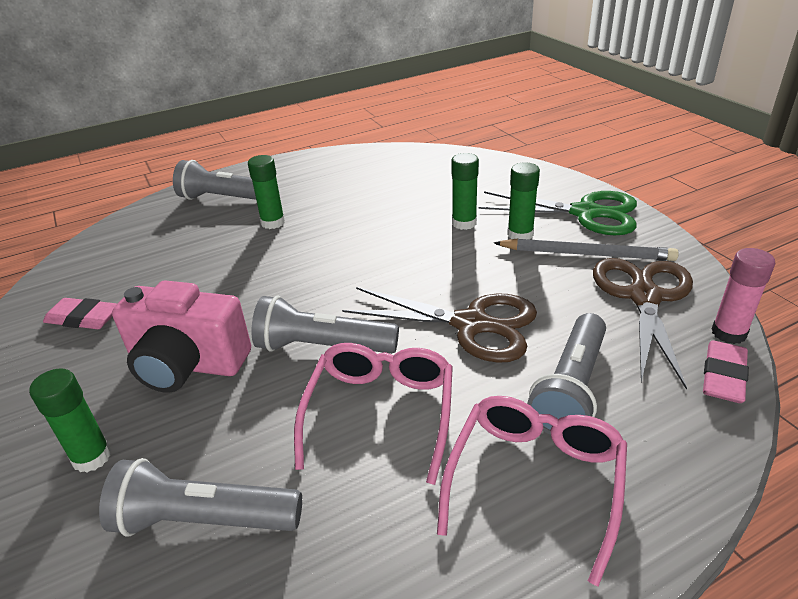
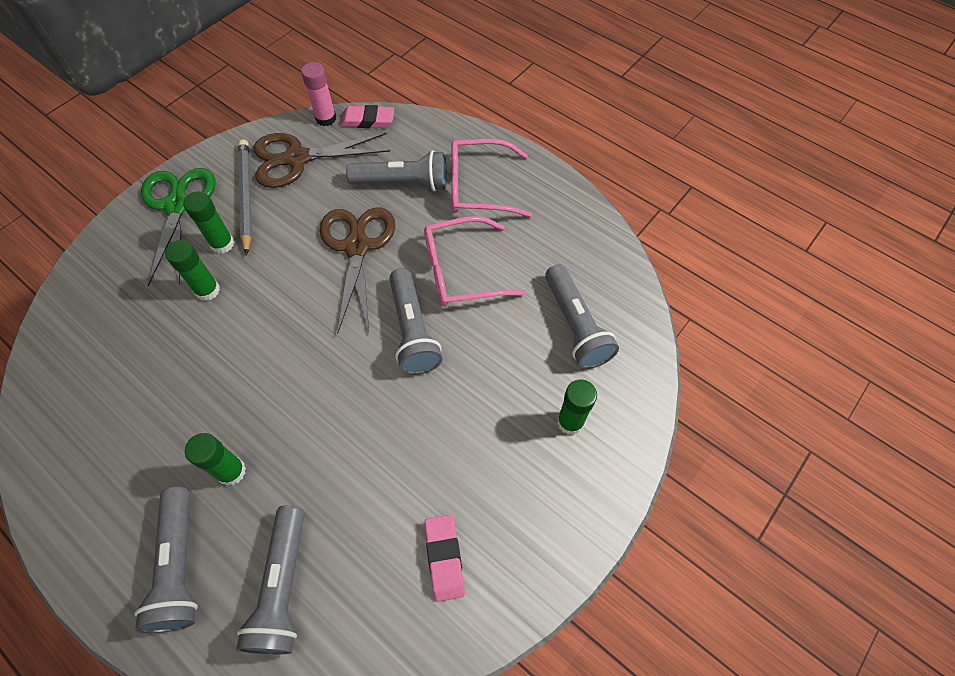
camera: 115 degrees left, 25 degrees up
pink camera [112,280,251,393] -> none
none -> grey flashlight [236,505,304,654]

